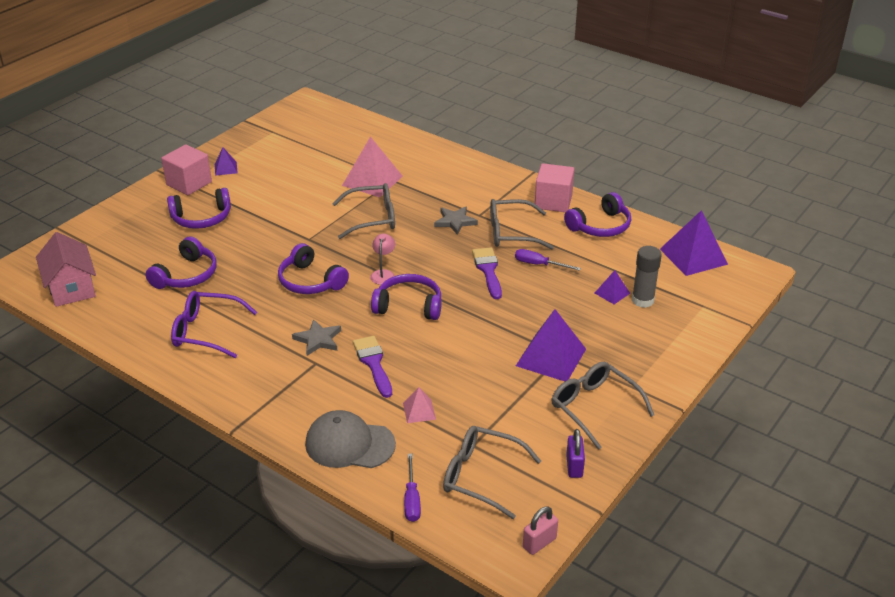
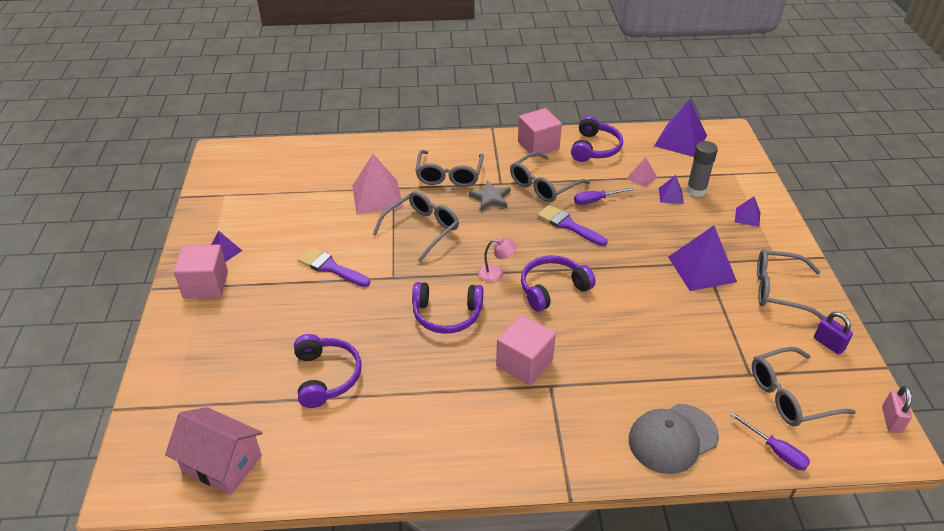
camera: 40 degrees left, 5 degrees up
purple headphones [167,188,231,229] -> none
purple glasses [171,291,257,358] -> none
grey star [292,319,341,356] -> pink cube [496,315,556,385]
purple brush [353,336,392,398] -> purple brush moved to [298,247,370,287]
pink lamp [370,234,395,285] -> pink lamp turned 120 degrees clockwise [478,237,517,282]
pink pyramid [403,387,436,423] -> pink pyramid moved to [626,157,657,187]
none -> grey glasses [416,150,484,187]
none -> purple pyramid [735,196,760,227]

